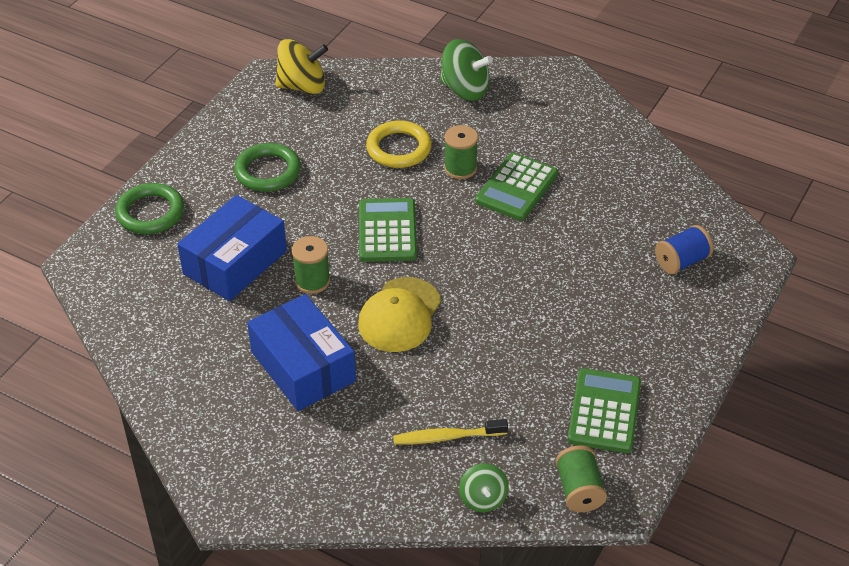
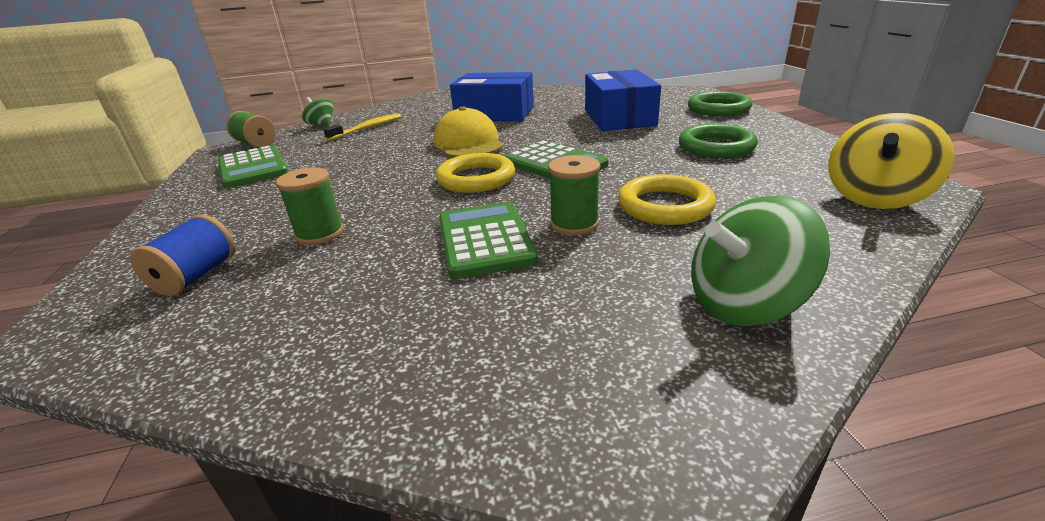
camera: 140 degrees right, 15 degrees down
green spool [292,236,330,294] -> green spool moved to [276,167,344,245]
none -> yellow ring [436,153,515,193]

